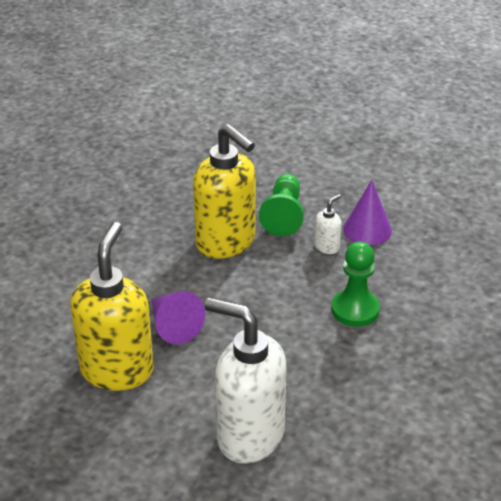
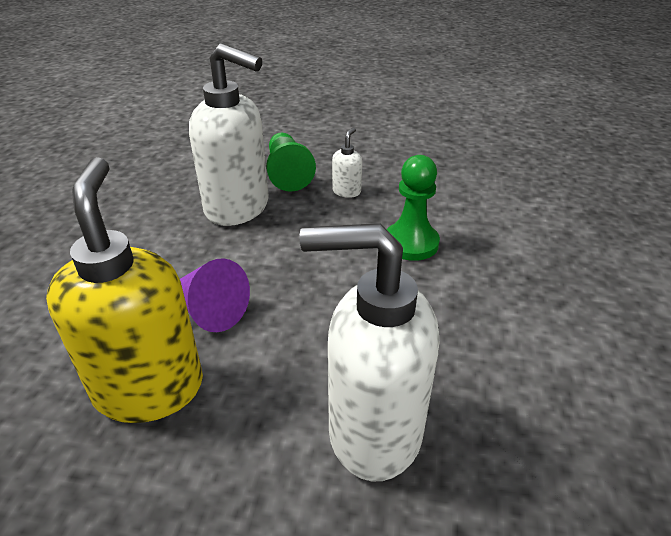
camera: 20 degrees left, 0 degrees up
yellow soap dispenser [193,124,256,259] -> white soap dispenser [189,43,269,226]
purple cone [343,180,392,245] -> none

